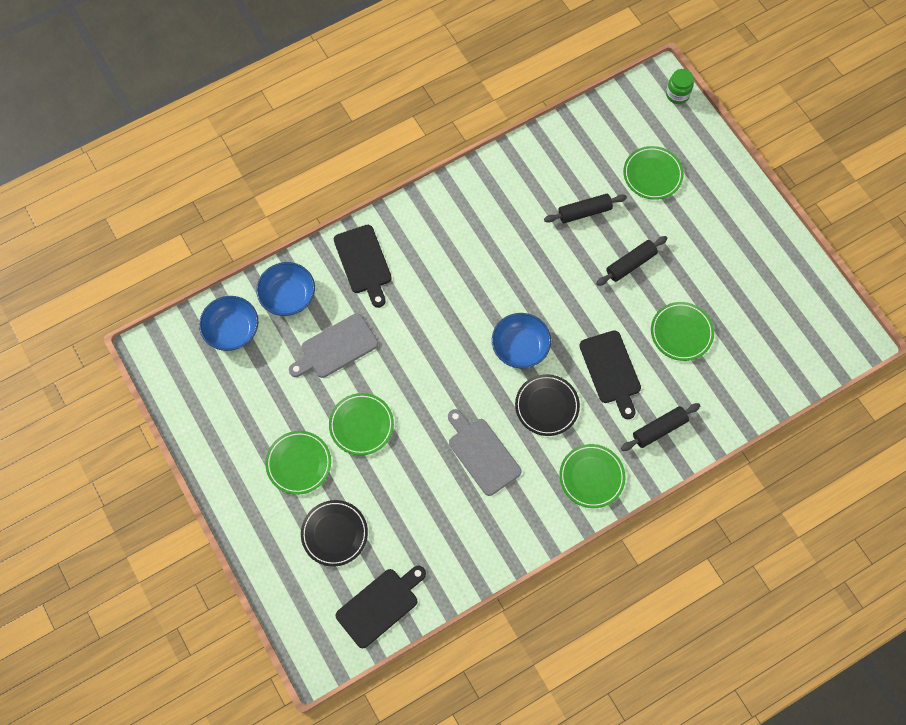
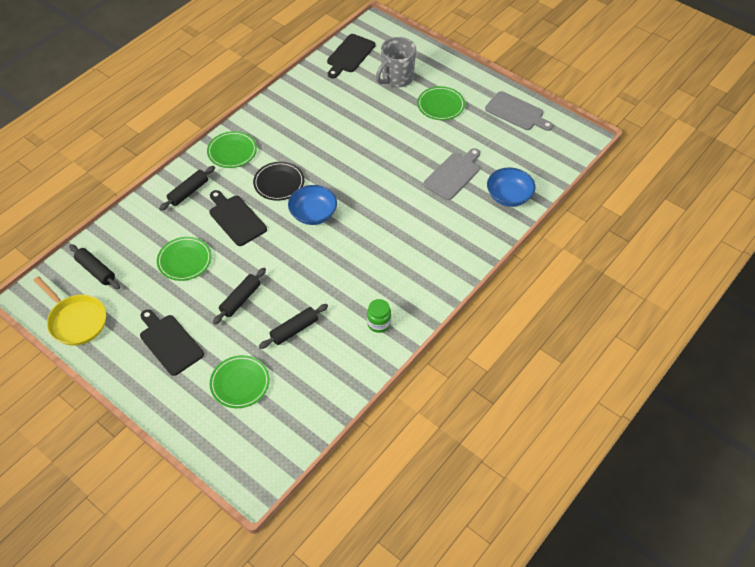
camera: 160 degrees right, 15 degrees down
blue bowl [199,296,258,351] -> none
black plate [301,500,368,567] -> grey mug [376,37,416,88]
green plate [329,393,394,456] -> none
black cutting board [334,225,392,308] -> black cutting board moved to [140,309,204,376]
grey cutting board [448,409,521,496] -> grey cutting board moved to [485,91,553,131]
green jar [666,69,694,104] -> green jar moved to [367,299,391,333]
none -> yellow pan [33,276,106,346]
none -> black rolling pin [69,244,120,289]

